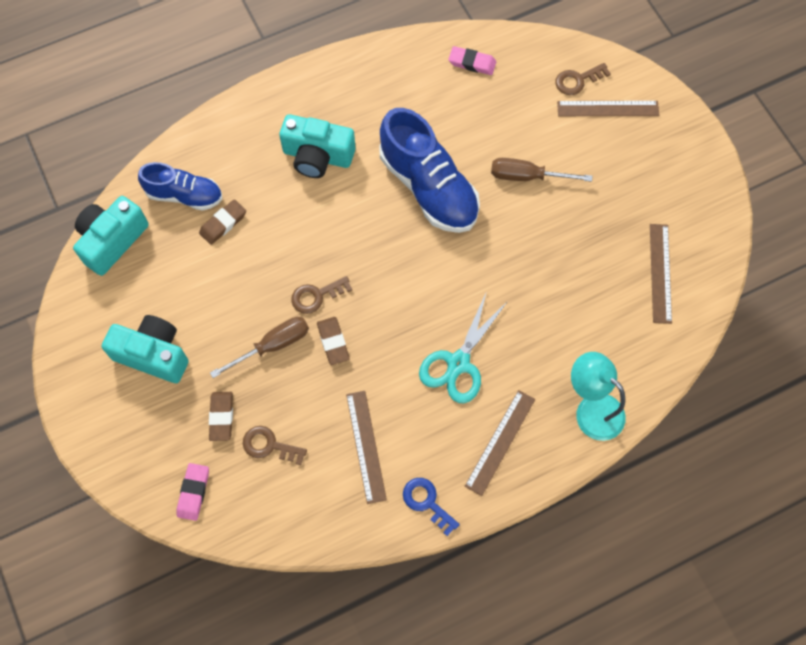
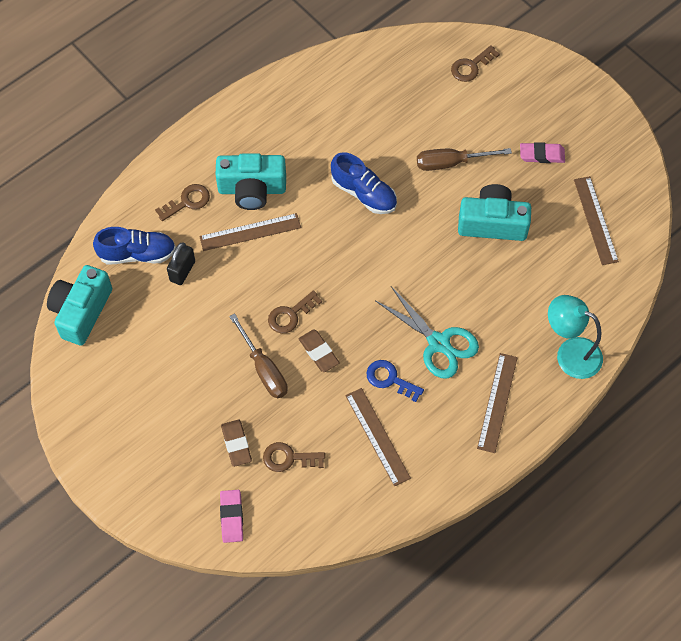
camera: 15 degrees left, 5 degrees down
turquoise camera [102,315,189,383] -> turquoise camera moved to [458,184,531,241]
brown eraser [199,199,246,245] -> black padlock [167,242,195,285]
brown screwdriver [210,317,309,378] -> brown screwdriver turned 105 degrees clockwise [229,313,288,399]
blue shoe [379,108,480,233] -> blue shoe [331,152,397,214], size x0.60
blue key [403,478,460,536] -> blue key moved to [366,360,424,402]
turquoise scissors [419,291,508,403] -> turquoise scissors turned 60 degrees counterclockwise [376,286,479,379]
pink eraser [448,46,496,75] -> pink eraser moved to [520,142,565,163]
brown ruler [557,101,659,116] -> brown ruler moved to [199,213,301,251]
none -> brown key [155,184,210,221]

